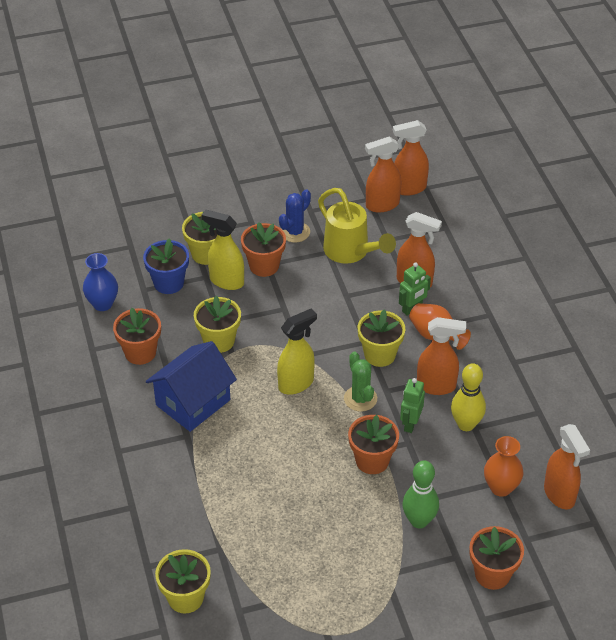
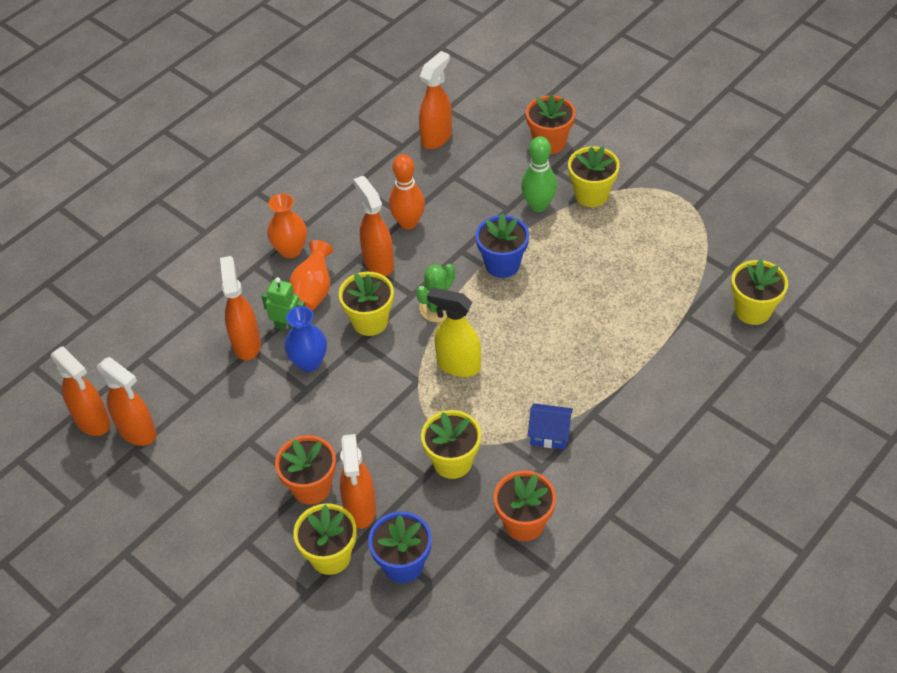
camera: 120 degrees left, 5 degrees up
blue vase [83,253,118,311] -> blue vase moved to [284,306,327,372]
blue house [146,341,237,432] -> blue house [528,403,573,449], size x0.52
yellow spray bottle [201,210,244,290] -> orange spray bottle [340,434,376,529]
blue cactus [279,189,311,243] -> none
yellow watering can [318,188,396,264] -> none
orange flower pot [348,415,399,474] -> blue flower pot [476,214,529,278]
green robot [400,378,425,433] -> none
yellow bowling pin [451,363,486,431] -> orange bowling pin [389,154,425,230]
orange vase [484,436,524,497] -> orange vase moved to [267,193,307,258]
none -> yellow flower pot [568,146,620,207]

